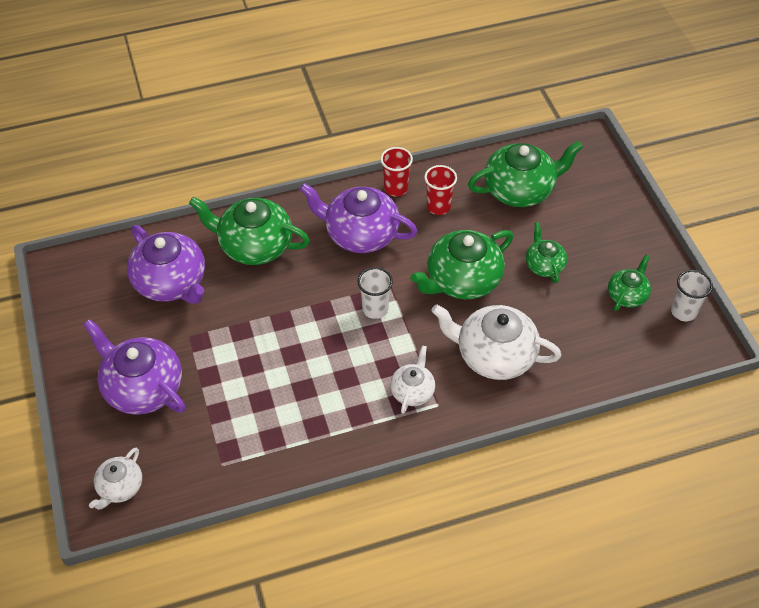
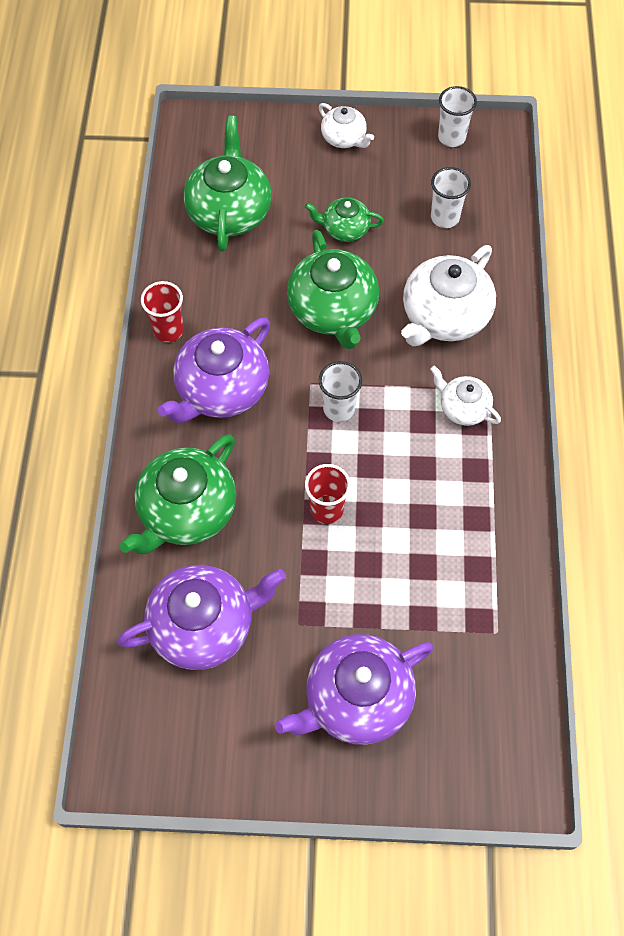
camera: 70 degrees left, 10 degrees up
white teapot [89,448,142,510] -> white teapot moved to [319,103,374,148]
red cup [424,165,457,215] -> red cup moved to [305,464,351,524]
green teapot [608,255,651,311] -> none
none -> white cup [431,167,471,228]

